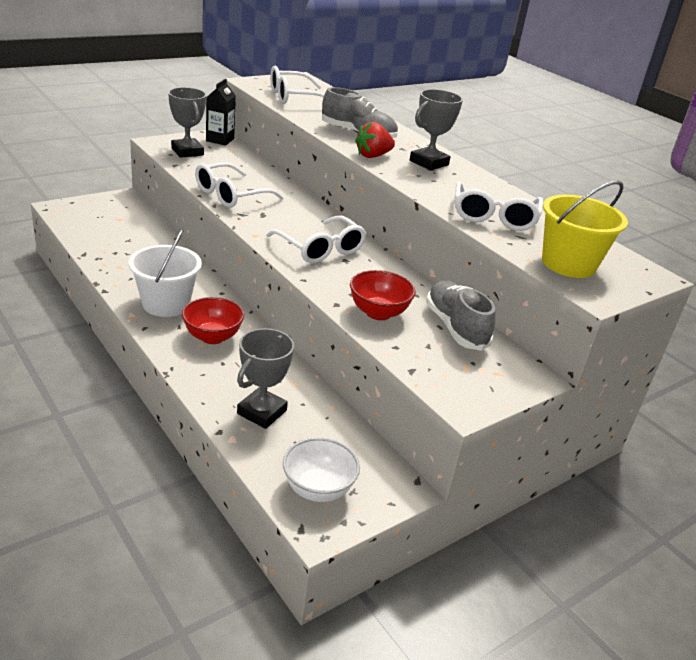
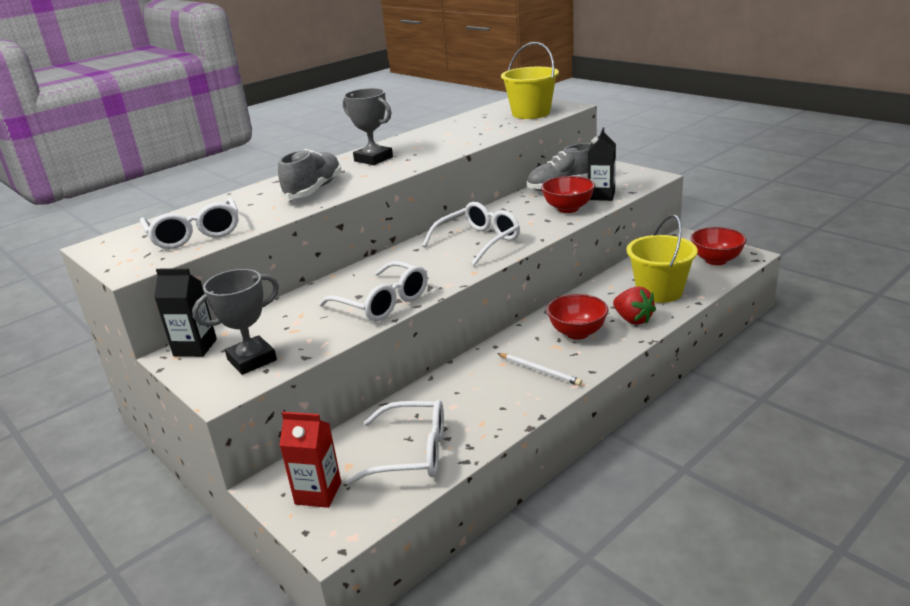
camera: 90 degrees left, 5 degrees down
white bucket [128,229,202,317] -> white pencil [497,353,582,386]
grey trophy [237,328,294,429] -> yellow bucket [626,215,698,303]
white bowl [283,437,360,502] -> red bowl [691,227,747,265]
red strawberry [355,122,395,158] -> red strawberry moved to [613,286,656,325]
white glasses [455,181,543,231] -> white glasses moved to [346,400,444,485]
none -> red carton [279,412,341,508]
none -> black carton [588,127,616,201]

